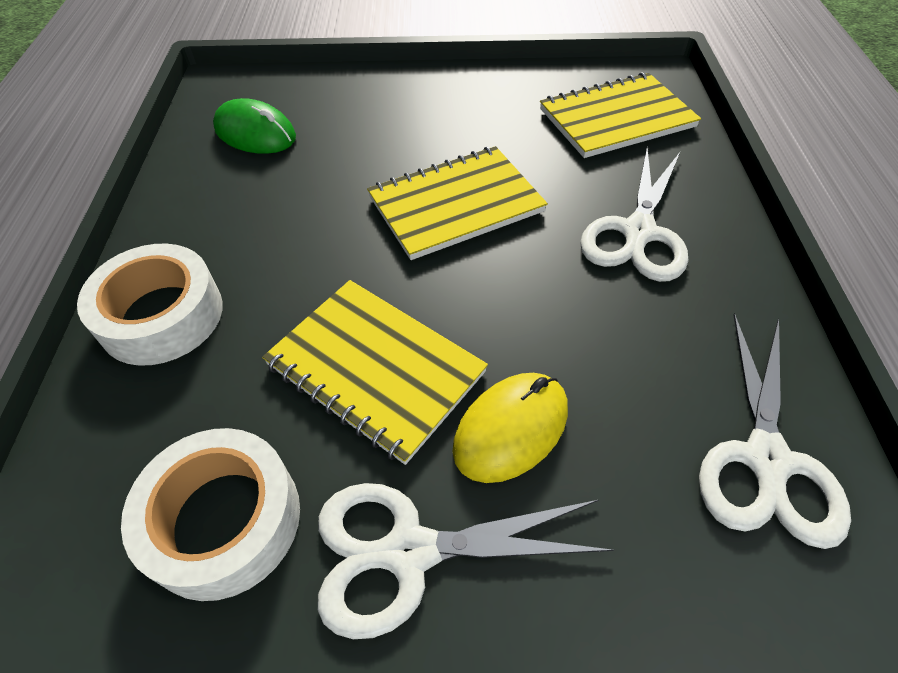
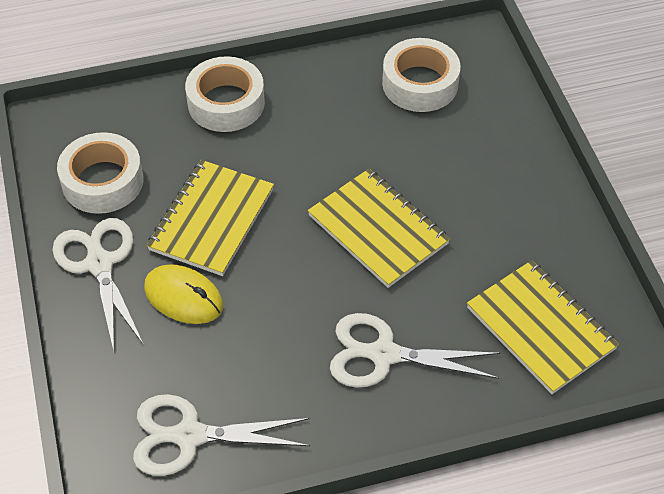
camera: 75 degrees right, 0 degrees up
green mouse [213,98,296,154] -> white tape [382,38,460,112]

